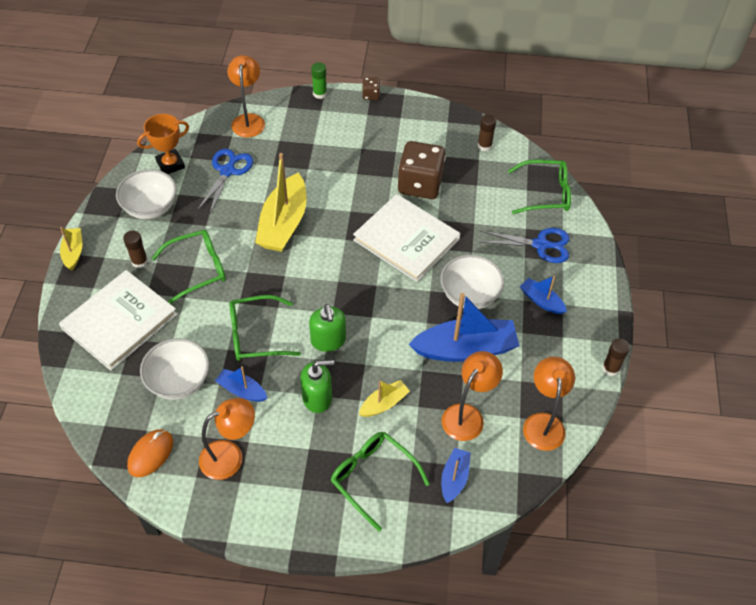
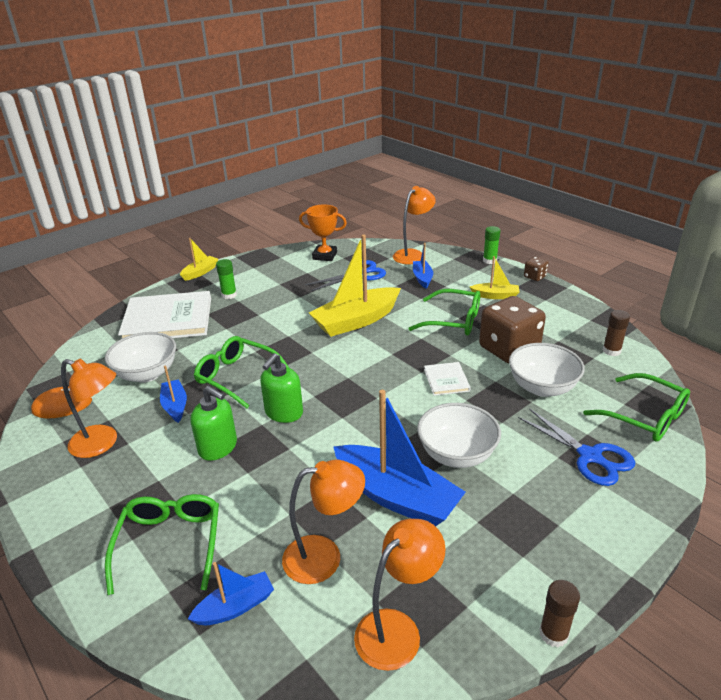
camera: 45 degrees right, 20 degrees down
white bowl [116,169,177,219] -> white bowl moved to [509,343,585,397]
brown glue stick [123,231,148,268] -> green glue stick [216,259,237,299]
green glasses [152,230,226,304] -> green glasses moved to [408,289,480,335]
white book [353,194,460,282] -> white book [424,362,471,396], size x0.45
yellow boat [359,380,410,417] -> yellow boat moved to [470,256,520,299]
blue boat [520,276,567,314] -> blue boat moved to [413,243,433,288]

